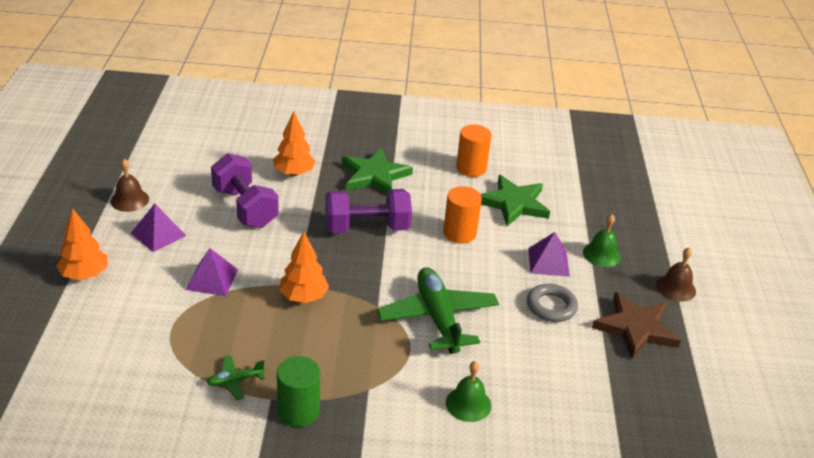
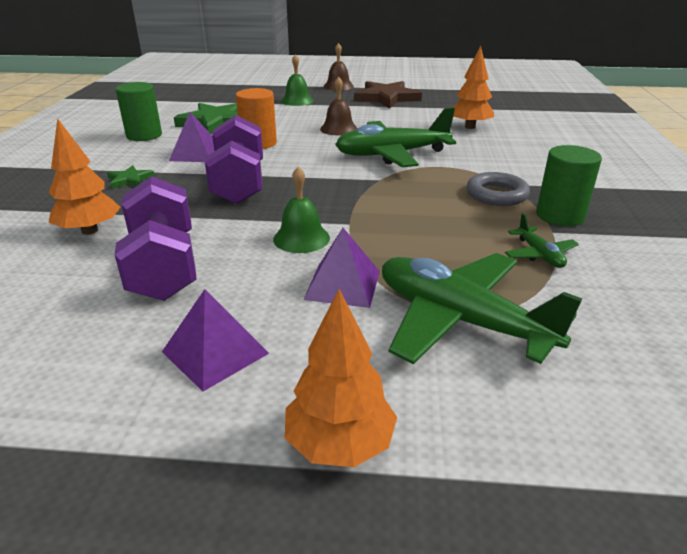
camera: 85 degrees left, 5 degrees down
brown bell [111,159,149,212] -> brown bell moved to [320,77,357,135]
purple dumbbell [211,153,279,228] -> purple dumbbell turned 75 degrees counterclockwise [115,176,197,301]
orange tree [279,232,329,303] -> orange tree moved to [453,46,494,129]
green star [342,148,413,194] -> green star [107,165,155,189], size x0.47
green bell [446,361,491,422] -> green bell moved to [273,166,330,253]
orange cylinder [456,125,492,177] -> green cylinder [116,82,162,141]
grey ring [527,284,578,322] -> grey ring moved to [467,172,530,206]
purple pyramid [528,232,570,277] -> purple pyramid moved to [169,112,214,162]
none -> green plane [382,253,582,364]

